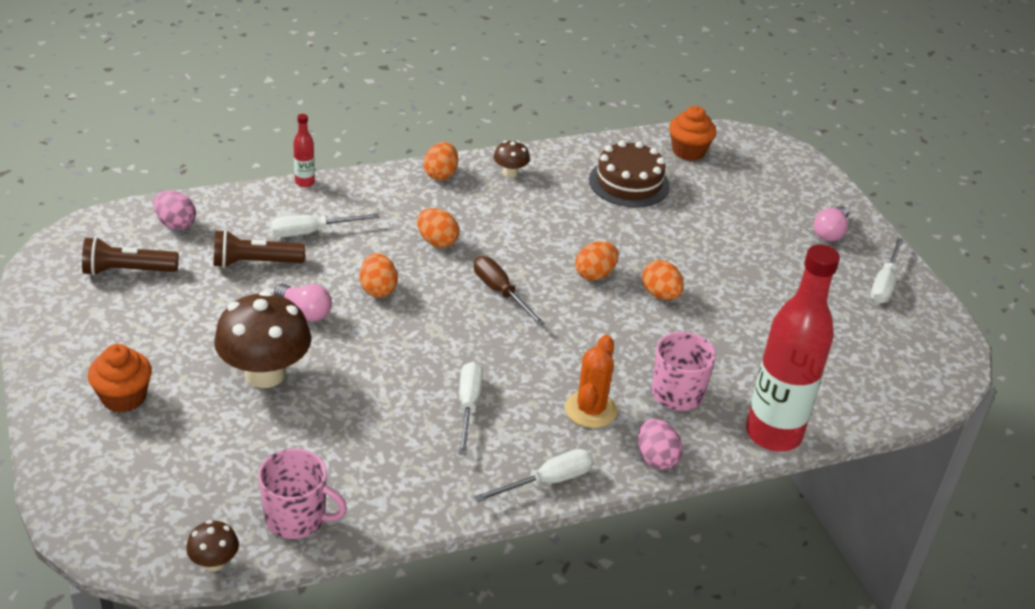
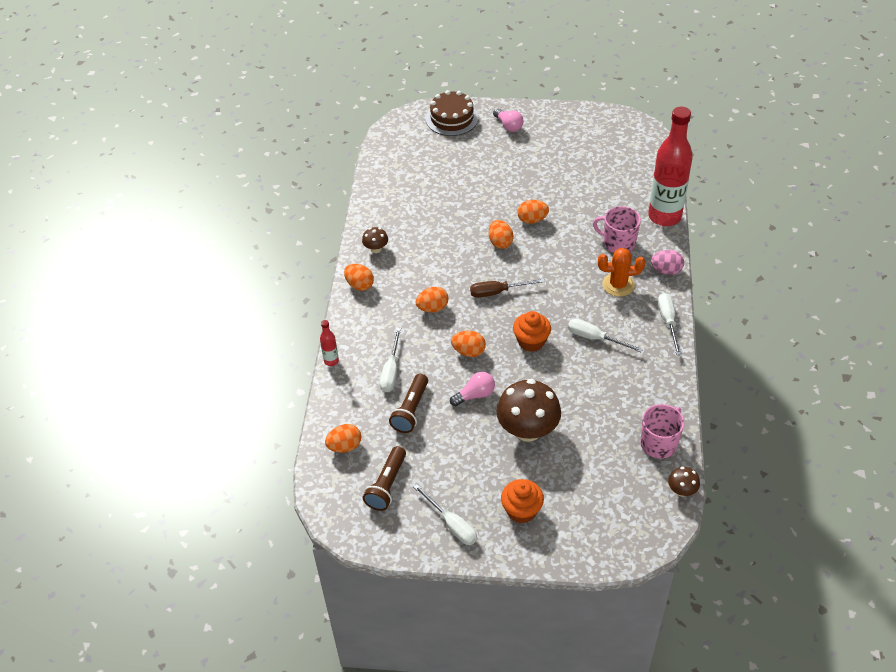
camera: 60 degrees left, 10 degrees up
pink egg [154,190,196,230] -> orange egg [325,424,361,453]
orange cactus [565,335,617,428] -> orange cactus turned 45 degrees counterclockwise [598,248,645,297]
brown cake [589,140,670,207] -> brown cake moved to [426,90,478,136]
orange cupcake [669,106,716,161] -> orange cupcake moved to [513,311,551,352]
white screwdriver [870,238,903,303] -> white screwdriver moved to [414,484,477,545]

